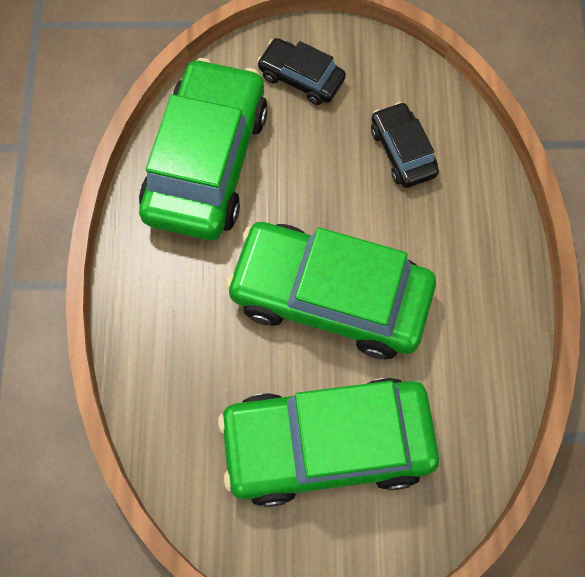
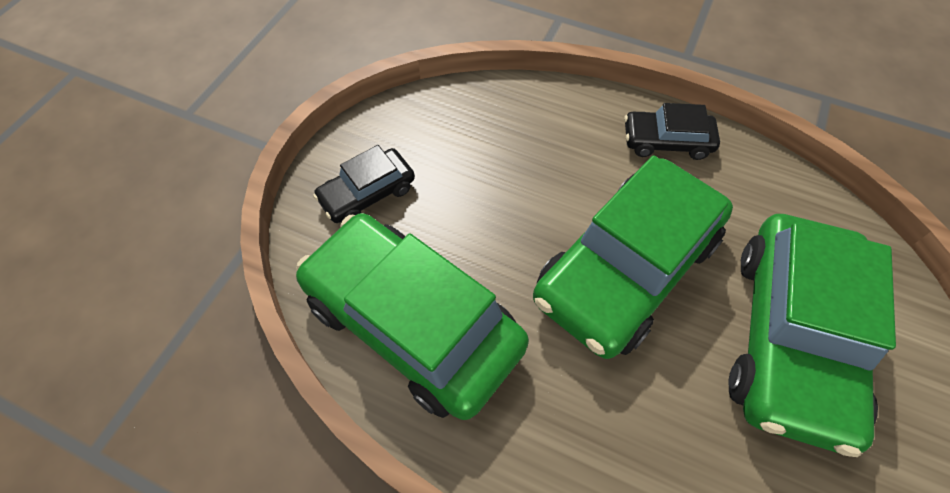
camera: 65 degrees left, 10 degrees down
black car [371,102,439,188] -> black car moved to [624,103,720,160]

